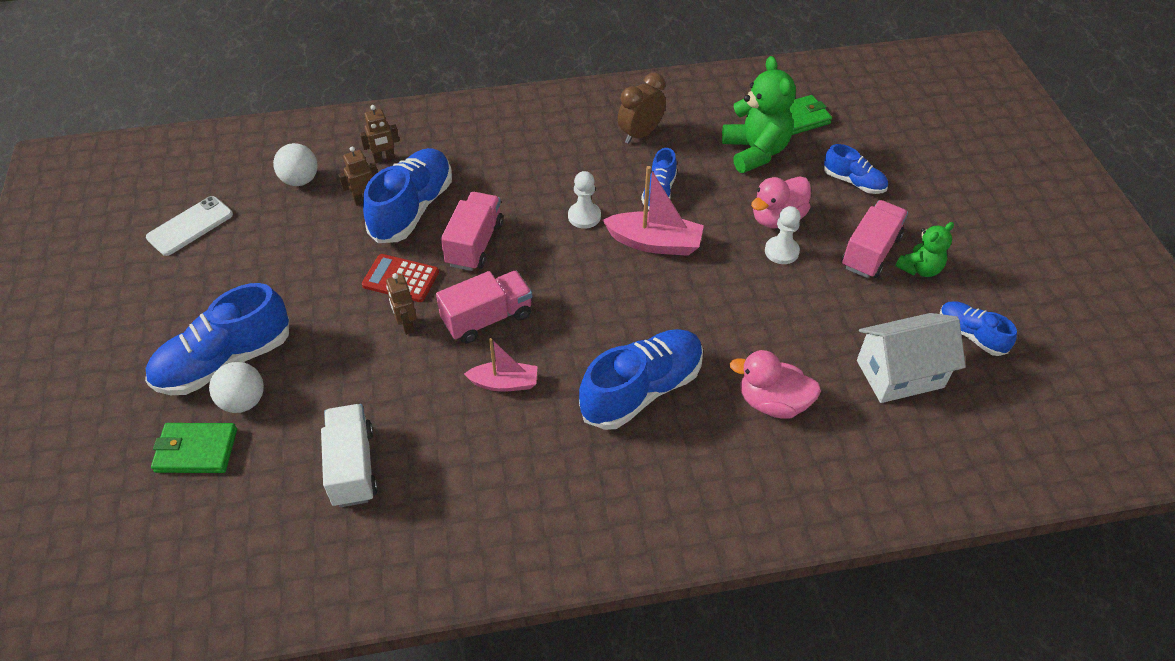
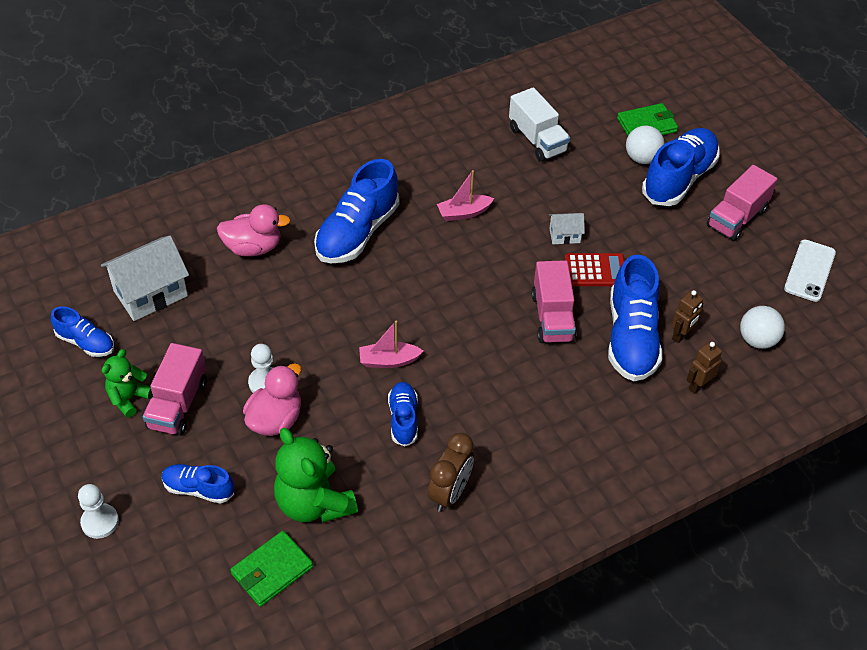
camera: 160 degrees right, 0 degrees up
brown robot [386,273,417,335] -> white house [549,213,585,244]
pink truck [436,271,532,343] -> pink truck moved to [707,165,777,241]
white pawn [568,171,601,229] -> white pawn moved to [78,484,119,539]
pink boat [603,166,704,256] -> pink boat [359,321,423,368], size x0.65

